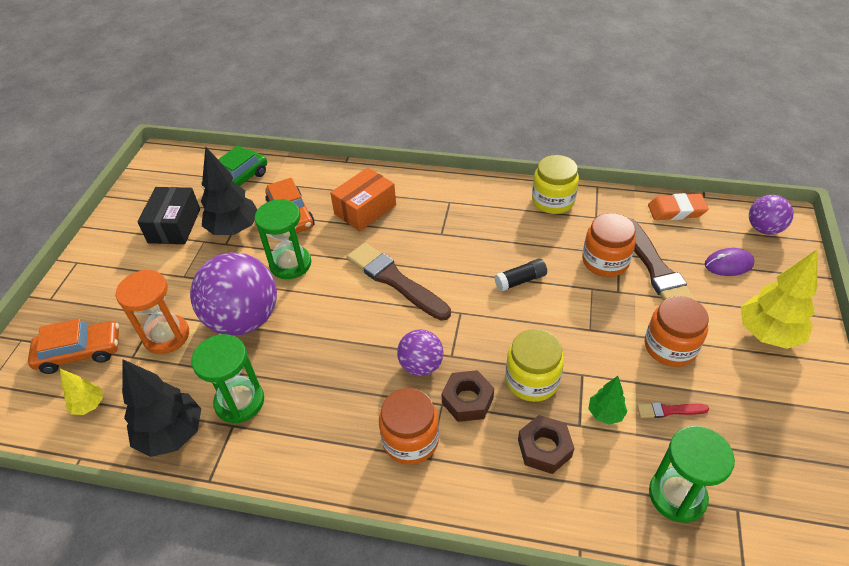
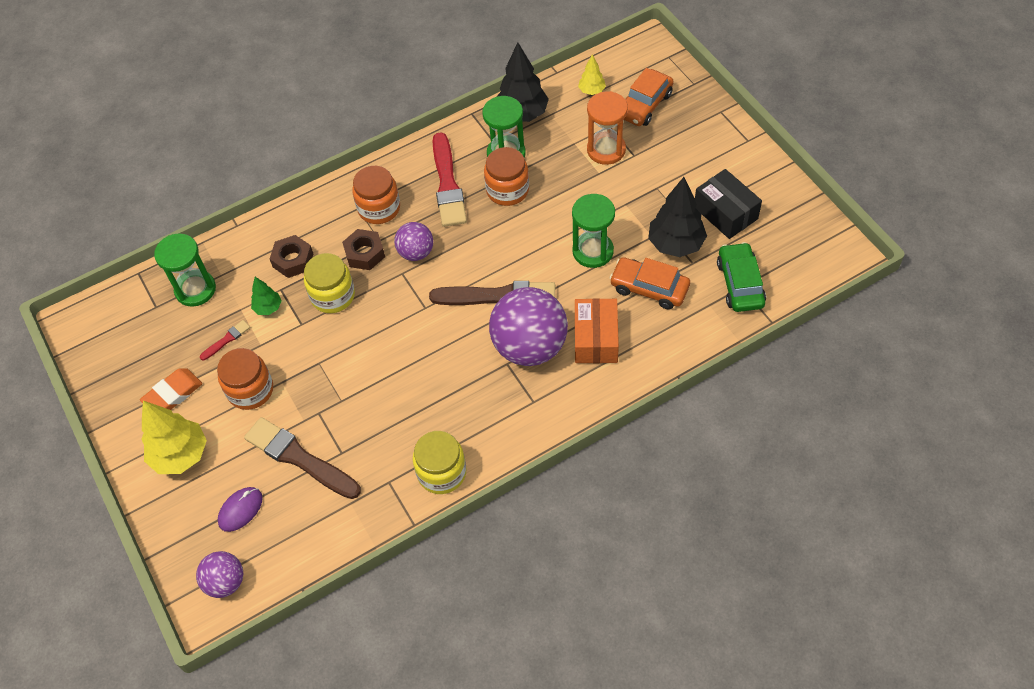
camera: 140 degrees right, 10 degrees up
purple ball [190,252,277,336] -> purple ball moved to [489,287,568,366]
black glue stick [494,259,547,291] -> none
orange jar [582,213,636,277] -> orange jar moved to [484,147,529,206]
orange eraser [648,193,709,220] -> orange eraser moved to [140,368,202,410]
none -> red brush [432,132,467,227]

